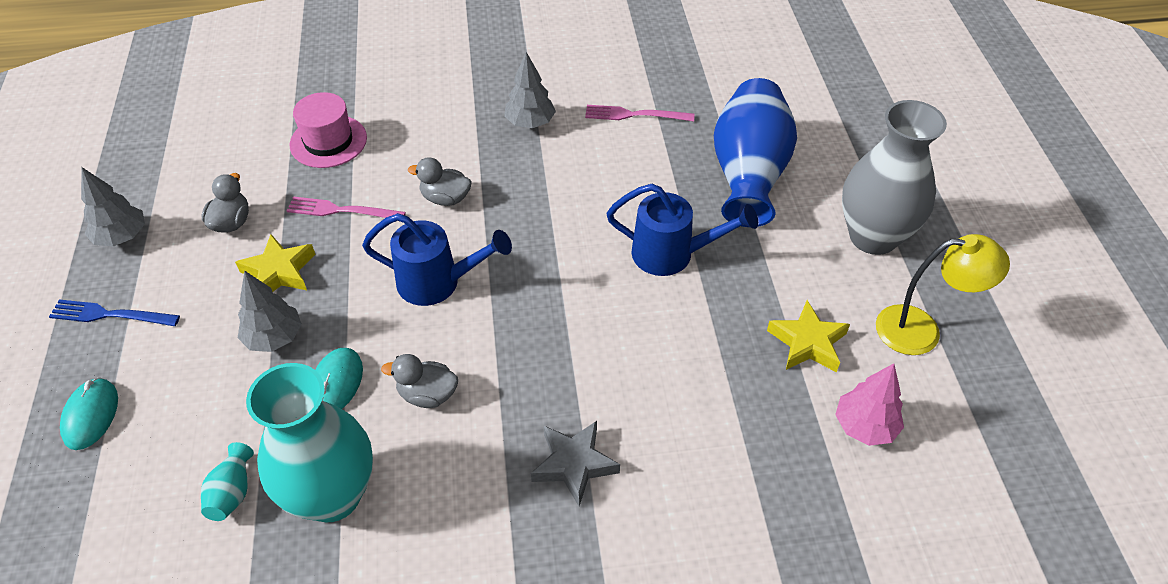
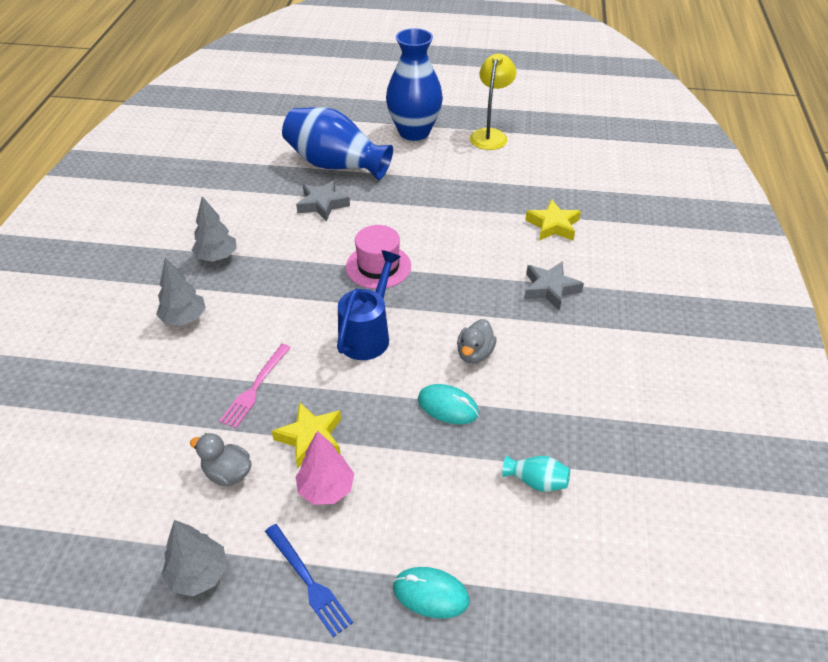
camera: 75 degrees left, 5 degrees down
blue fork [49,300,180,326] -> blue fork turned 60 degrees counterclockwise [265,524,353,637]
grey tree [238,271,302,352] -> grey tree moved to [156,257,206,326]
turquoise vase [246,363,373,522] -> none
pink hat [290,92,367,168] -> pink hat moved to [346,225,411,289]
grey duck [408,157,472,206] -> none
pink fork [585,105,695,122] -> none
blue watering can [606,184,758,276] -> none
yellow star [767,300,850,372] -> yellow star moved to [525,199,581,241]
pink tree [835,363,904,446] -> pink tree moved to [296,431,354,505]
grey vase [842,100,947,255] -> blue vase [386,28,443,141]
none -> grey star [296,180,350,221]

